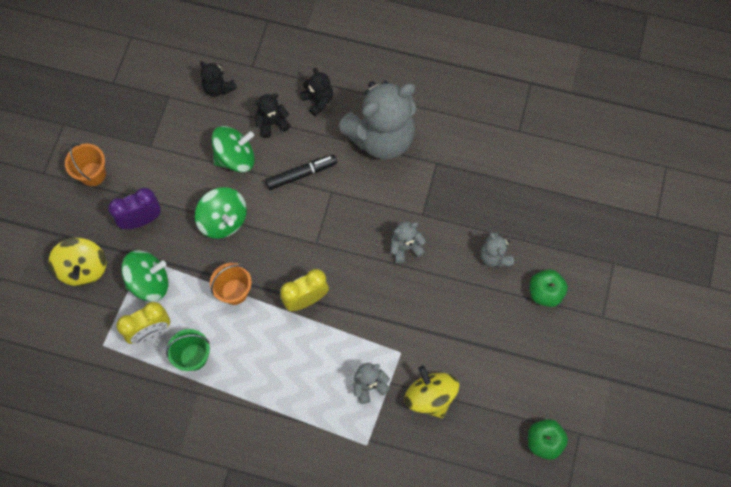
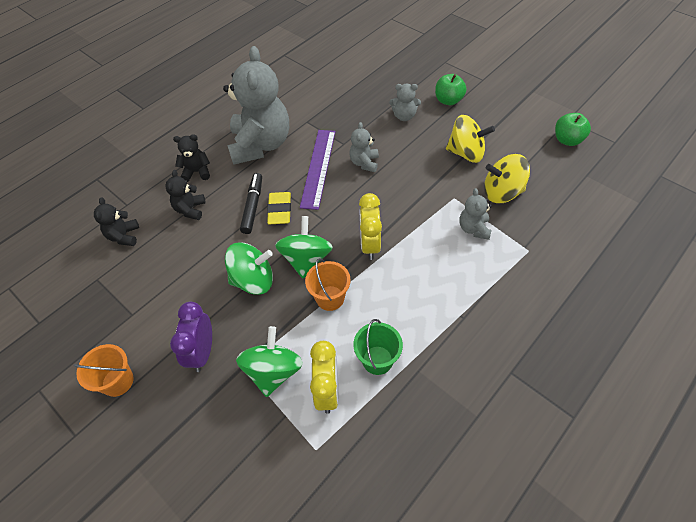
camera: 60 degrees left, 15 degrees down
yellow spinning top [49,238,106,286] -> yellow spinning top moved to [446,115,495,163]
black teddy bear [200,61,237,97] -> black teddy bear turned 105 degrees clockwise [94,197,139,246]
green spinning top [211,126,255,172] -> green spinning top moved to [275,216,333,278]
none -> yellow eraser [267,192,291,224]
none -> purple ruler [300,130,335,210]

